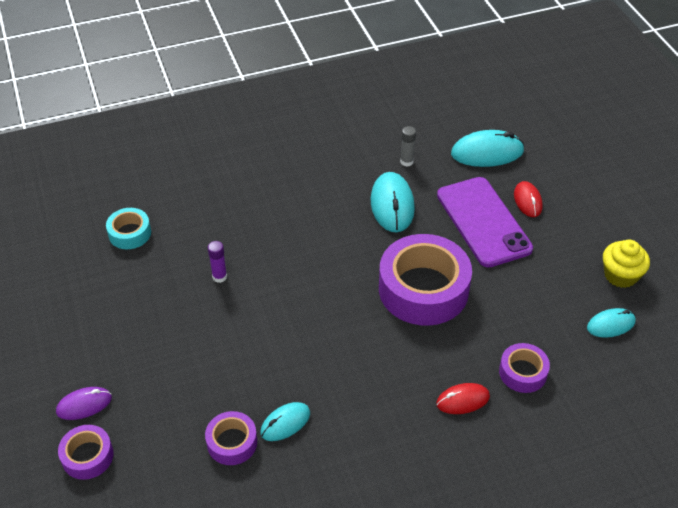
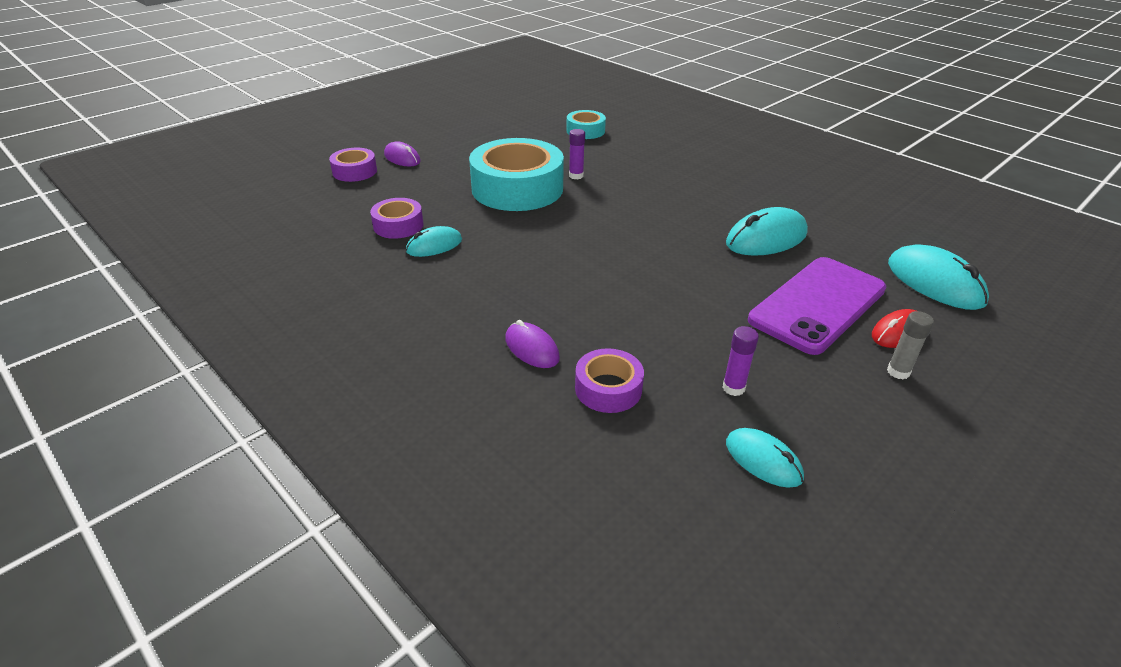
camera: 65 degrees right, 10 degrees down
turquoise mouse [260,402,310,441] -> turquoise mouse turned 60 degrees counterclockwise [406,226,462,257]
purple tape [379,234,472,326] -> none
grey glue stick [400,126,416,167] -> grey glue stick moved to [887,311,934,379]
red mouse [436,383,490,414] -> purple mouse [505,320,560,368]
yellow cupcake [603,240,650,288] -> none
none -> turquoise tape [469,138,564,211]
none -> purple glue stick [722,326,759,396]

